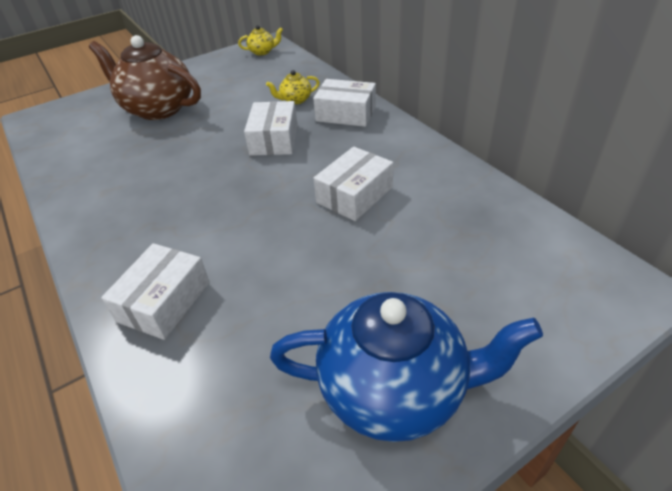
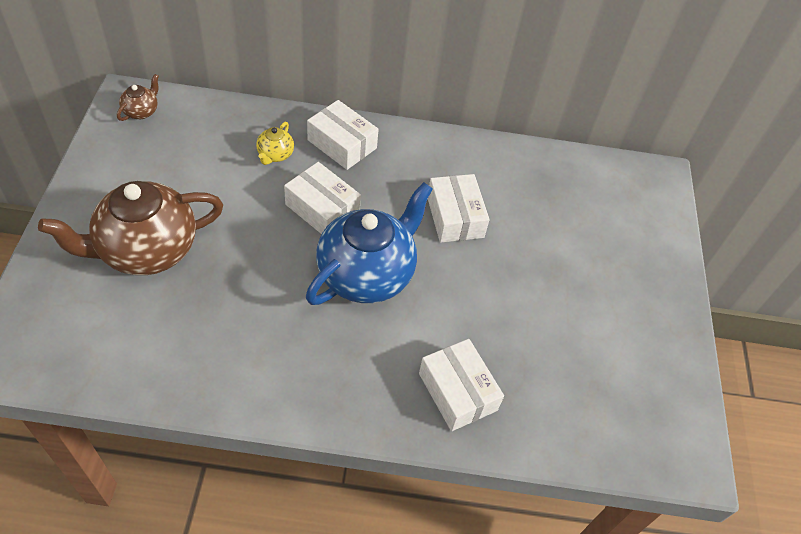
camera: 60 degrees left, 10 degrees up
yellow teapot [238,25,283,56] -> brown teapot [117,74,159,121]
blue teapot [270,292,543,442] -> blue teapot moved to [306,182,433,305]
white box [313,79,376,127] -> white box turned 75 degrees clockwise [307,100,379,170]

